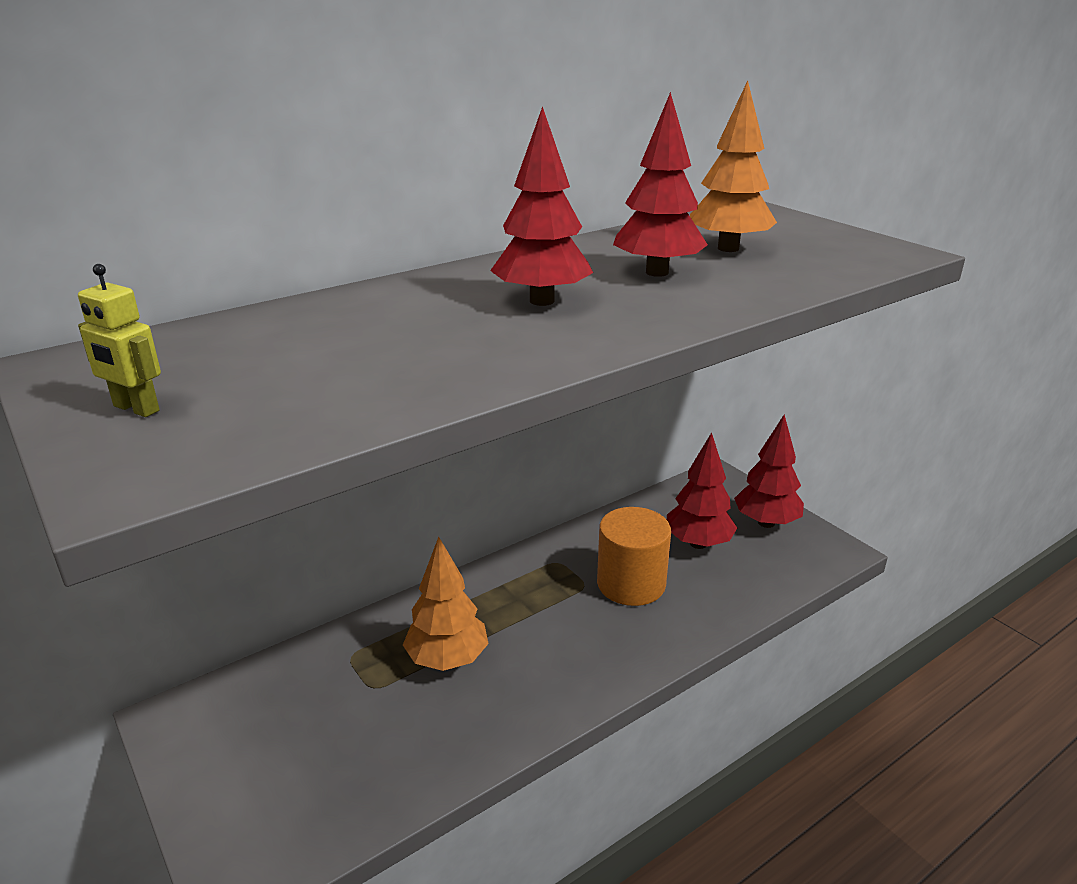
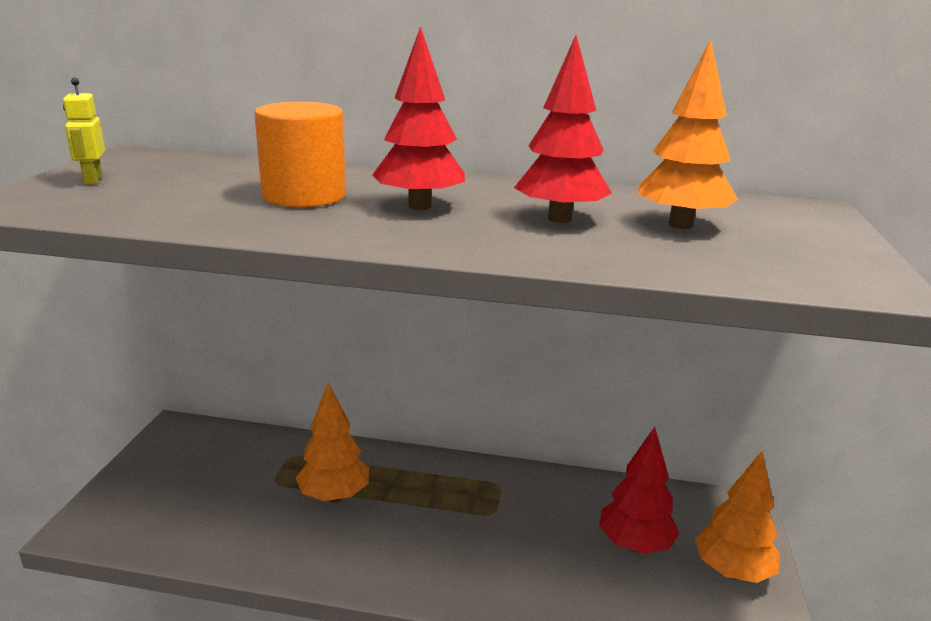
camera: 45 degrees right, 5 degrees down
orange cylinder [597,507,671,606] -> orange cylinder moved to [254,102,346,208]
red tree [734,415,804,528] -> orange tree [695,451,780,583]

